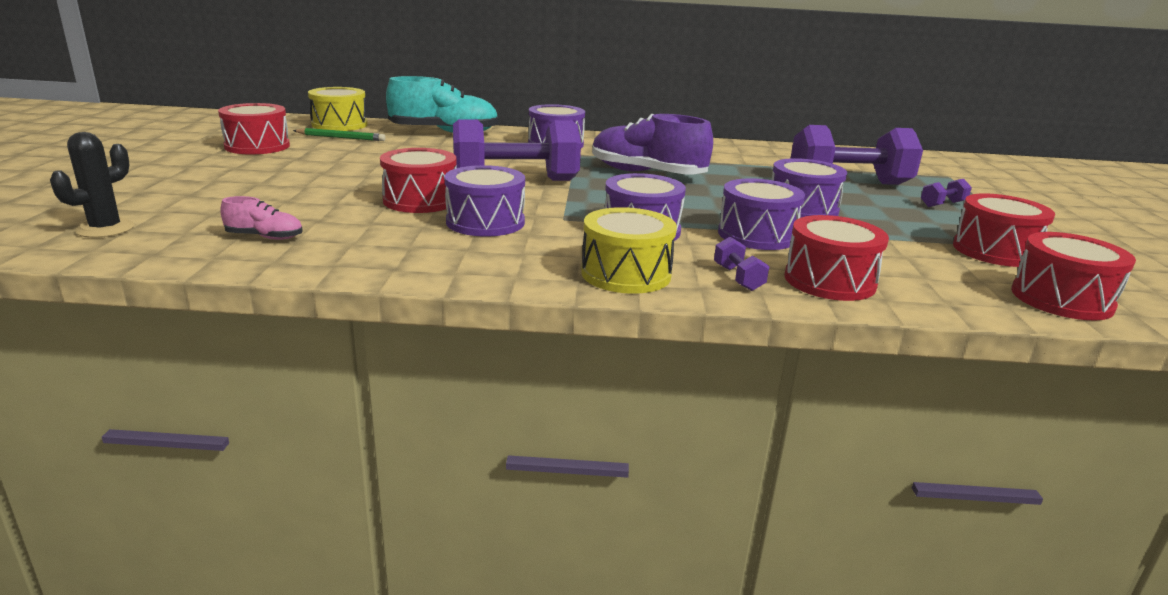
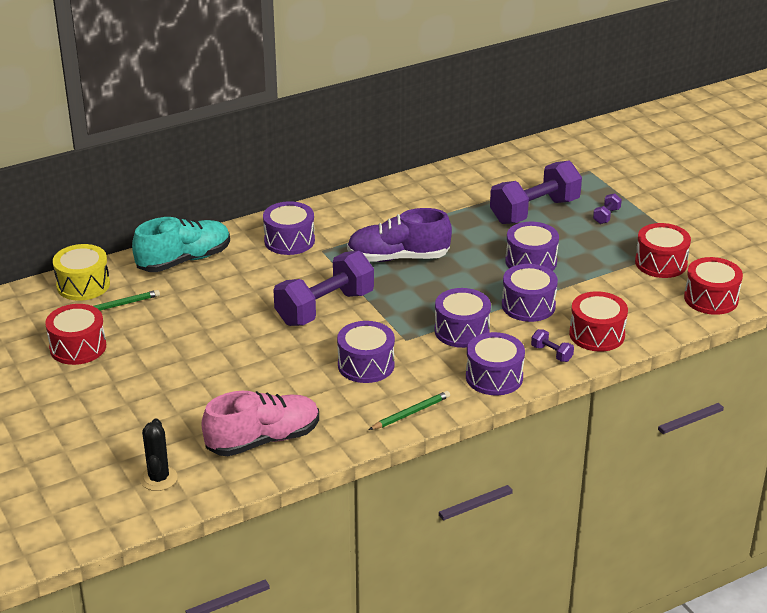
camera: 30 degrees left, 10 degrees up
pink shoe [220,196,303,240] -> pink shoe [201,391,319,456], size x2.15
red drum [380,148,457,213] -> none
yellow drum [581,207,677,294] -> purple drum [466,332,525,395]
none -> green pencil [369,391,450,430]

